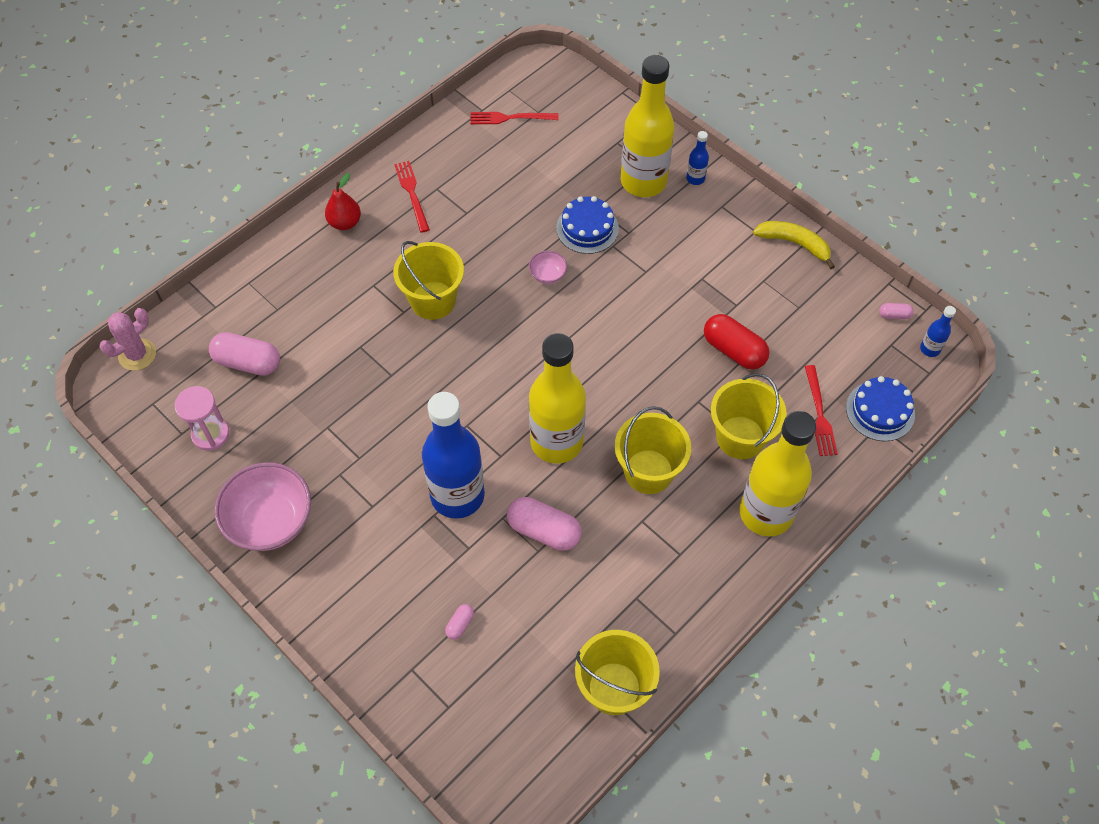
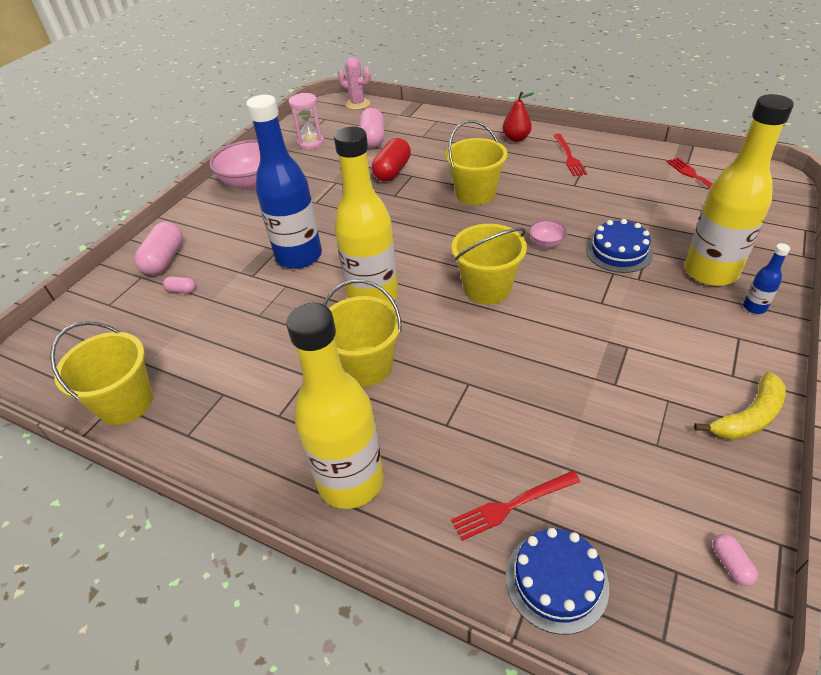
camera: 75 degrees right, 15 degrees down
red fork [394,161,430,233] -> red fork turned 120 degrees clockwise [553,134,587,176]
pink capsule [507,497,582,551] -> pink capsule moved to [135,222,183,275]
red capsule [704,314,770,370] -> red capsule moved to [372,138,411,181]
yellow bucket [711,373,787,459] -> yellow bucket moved to [452,224,527,304]
yellow banana [753,221,835,269] -> yellow banana turned 45 degrees clockwise [694,372,786,440]
blue bottle [920,306,956,357] -> none

